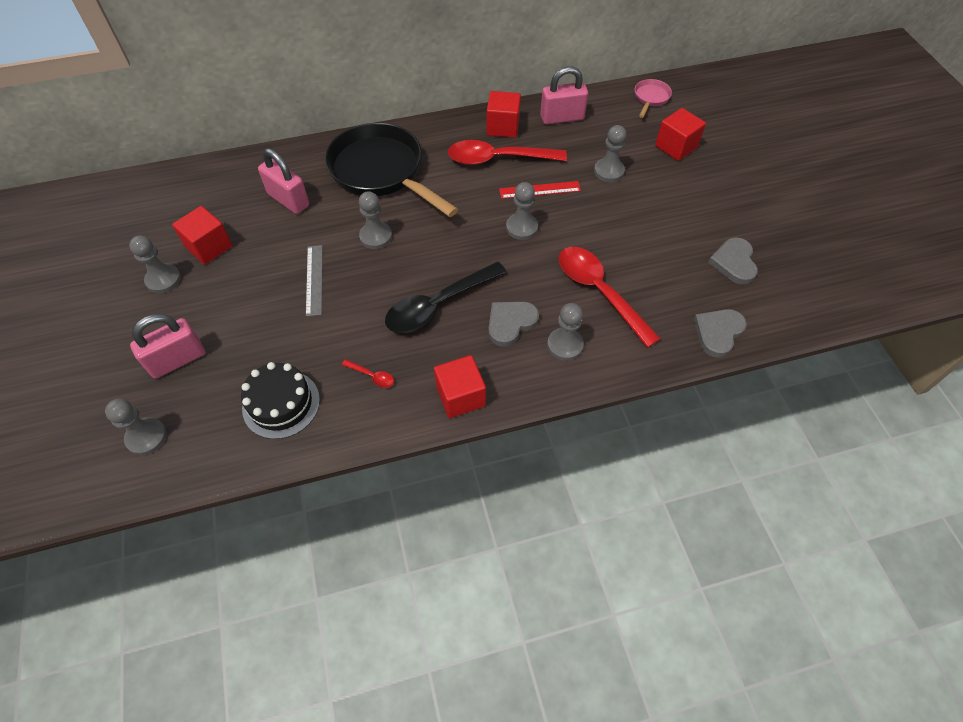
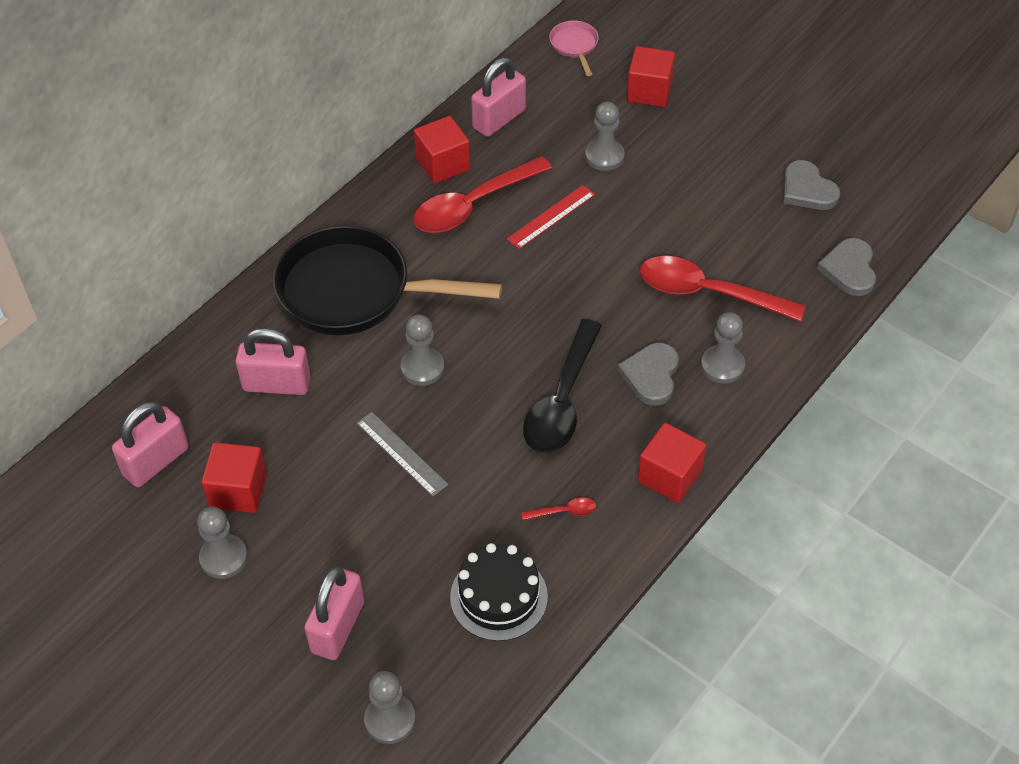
camera: 35 degrees left, 5 degrees down
grey pawn [506,182,538,240] -> none
none -> pink padlock [112,402,189,487]

